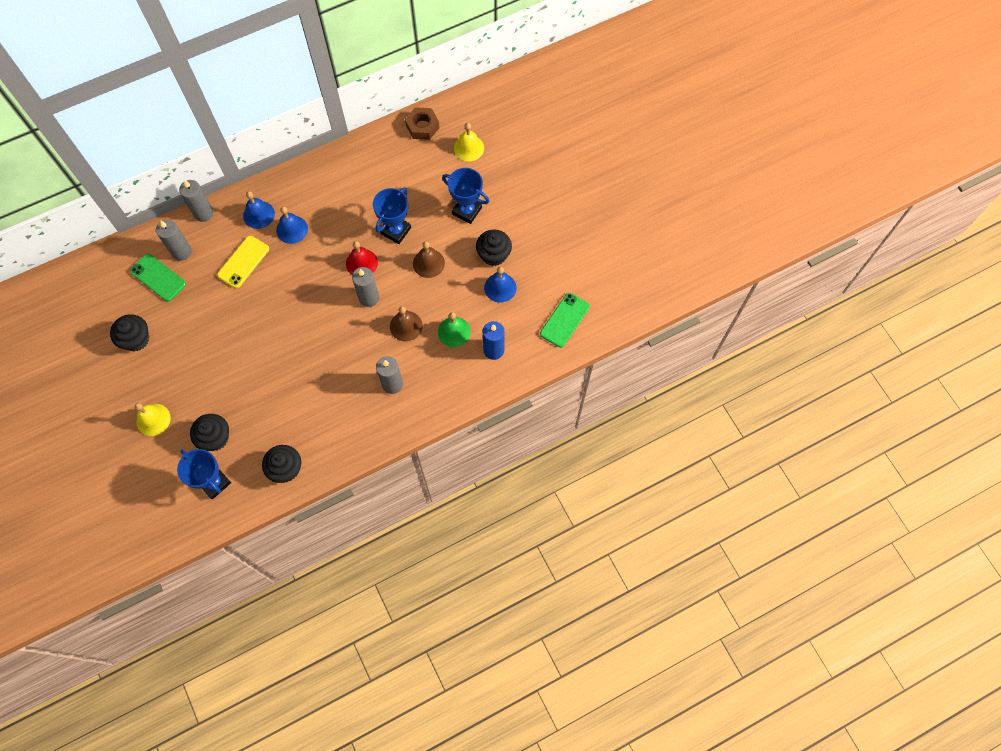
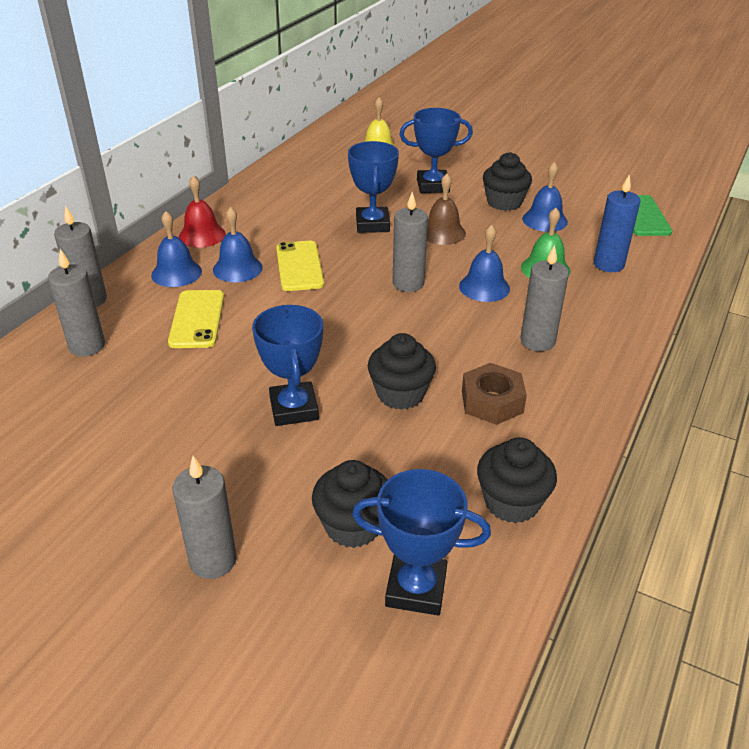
camera: 35 degrees left, 30 degrees down
black cupcake [110,314,149,351] -> black cupcake moved to [368,333,436,410]
green phone [130,254,186,302] -> none
yellow bell [135,403,171,436] -> grey candle [173,456,237,579]
red bell [346,241,378,275] -> red bell moved to [179,175,226,248]
brown bell [390,306,423,341] -> blue bell [459,225,510,302]
brown nut [405,107,439,140] -> brown nut moved to [462,363,527,425]
none -> blue trophy [252,305,323,426]
none -> yellow phone [276,241,324,291]

